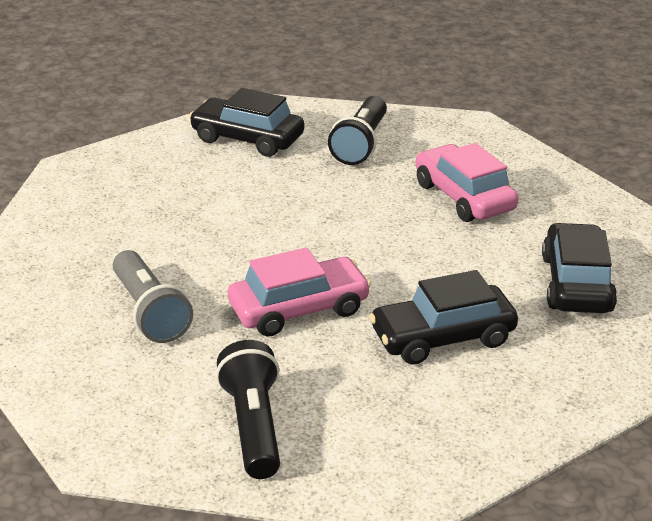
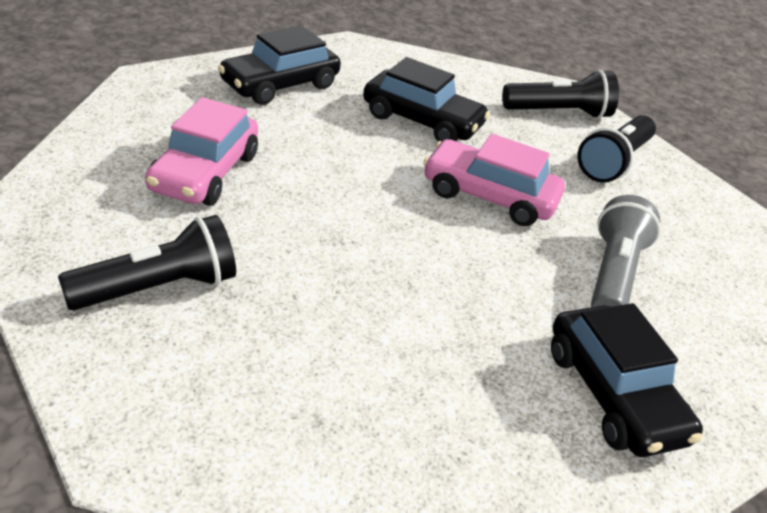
camera: 140 degrees left, 5 degrees up
black car [189,88,304,157] -> black car moved to [551,303,703,457]
none -> black flashlight [502,70,619,119]

